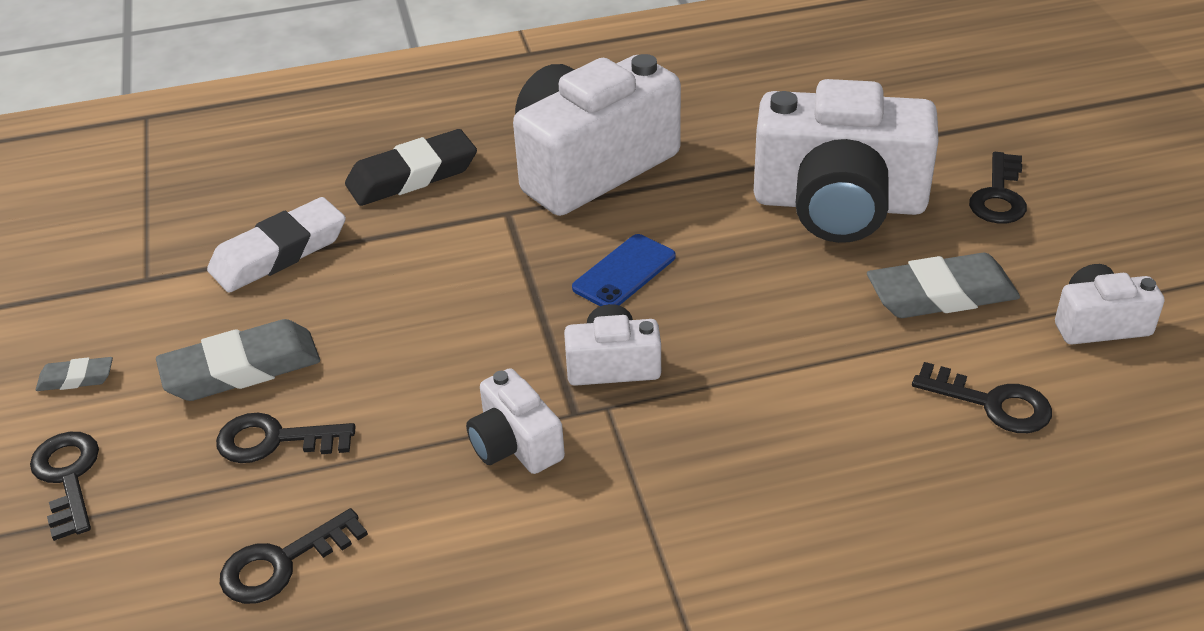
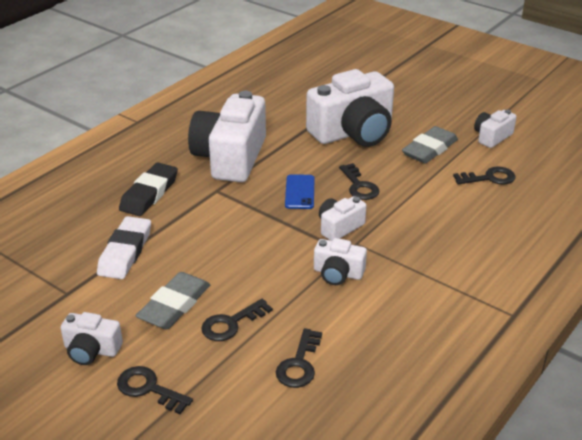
camera: 40 degrees left, 5 degrees down
grey eraser [36,357,113,391] -> white camera [61,312,123,365]
black key [969,152,1027,223] -> black key moved to [339,163,379,200]

